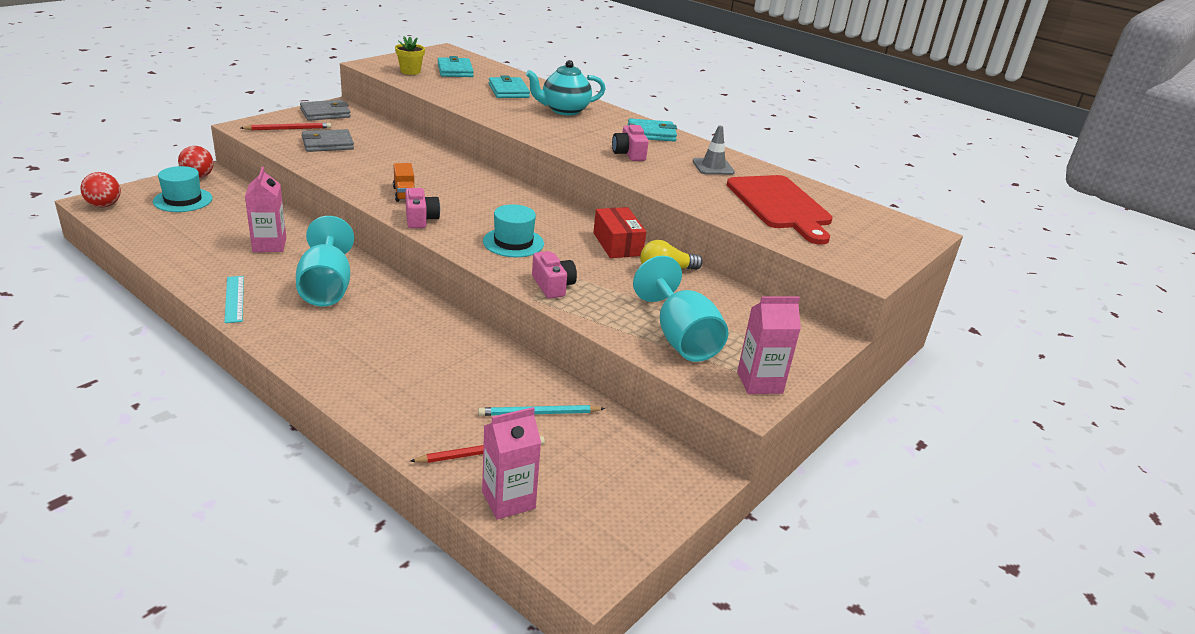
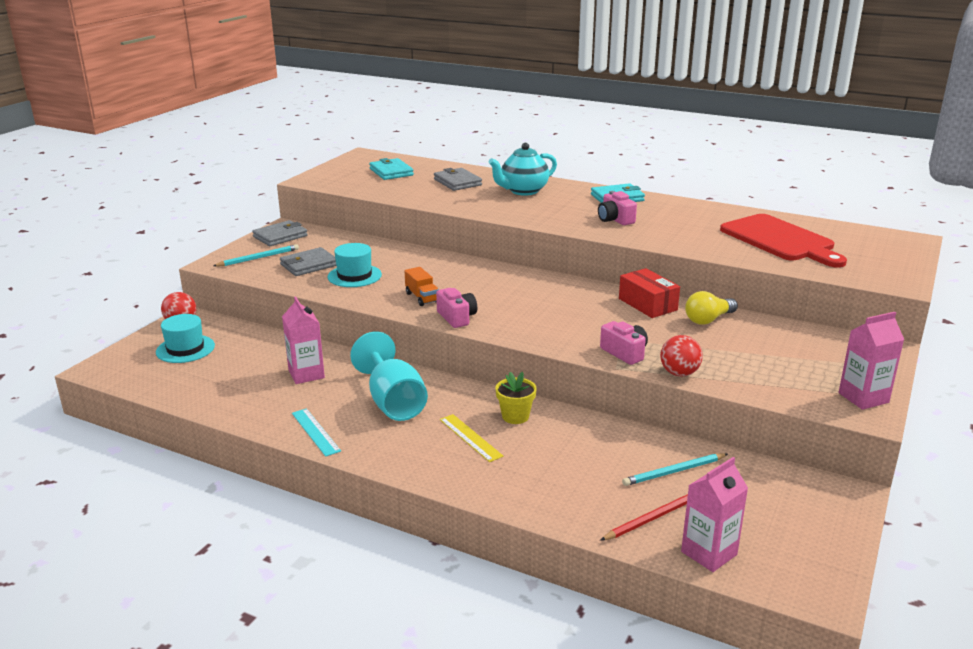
camera: 10 degrees left, 5 degrees down
red ball [80,172,121,207] -> red ball moved to [660,335,703,377]
red pencil [241,123,331,130] -> turquoise pencil [213,244,299,266]
yellow flower pot [395,36,425,75] -> yellow flower pot moved to [495,372,537,424]
turquoise hat [483,204,544,257] -> turquoise hat moved to [328,243,382,287]
turquoise wallet [489,75,530,98] -> grey wallet [434,168,482,191]
turquoise goblet [633,256,728,362] -> none
grey traffic cone [693,126,735,175] -> none
none -> yellow ruler [440,414,504,462]

